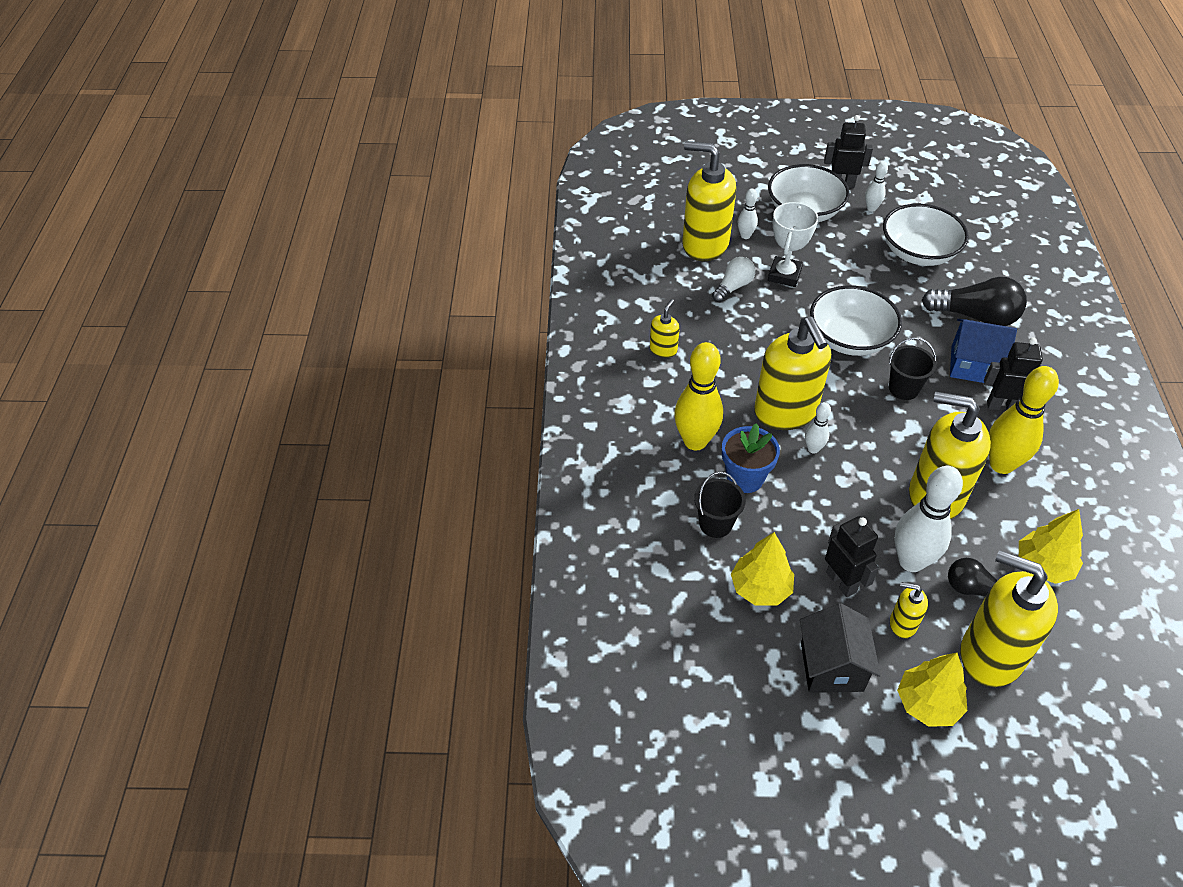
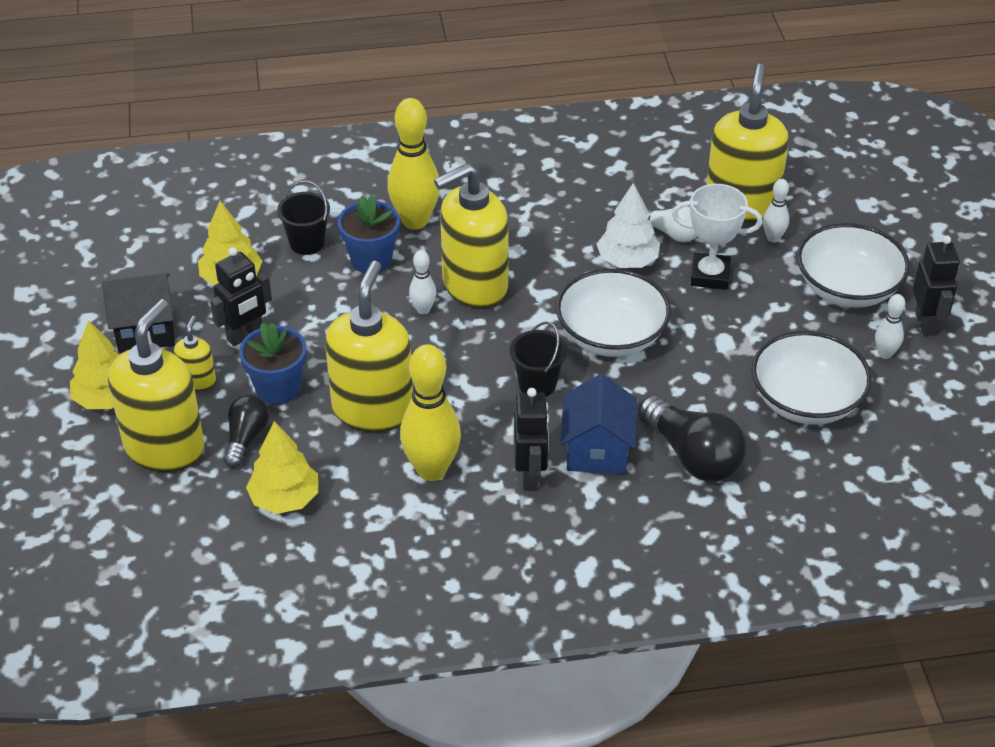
camera: 80 degrees right, 5 degrees down
yellow soap dispenser [650,299,679,358] -> none
white bowling pin [894,466,963,572] -> blue flower pot [239,322,306,404]
black light bulb [922,277,1027,326] -> black light bulb turned 45 degrees counterclockwise [638,396,747,482]
none -> white tree [597,183,660,268]

